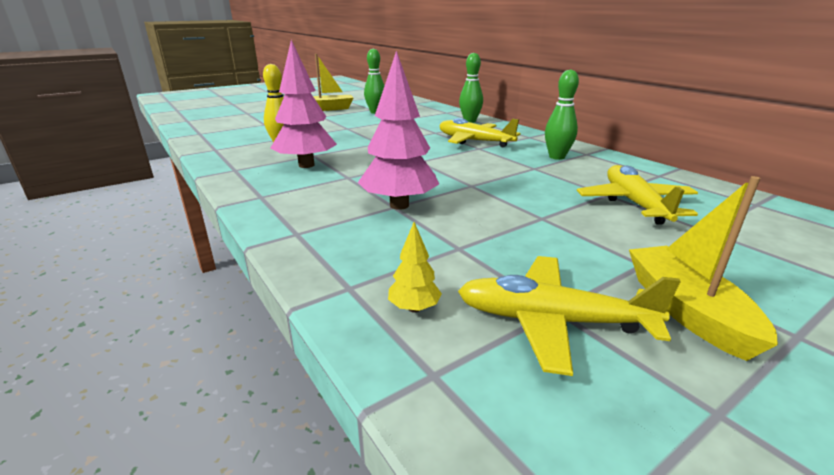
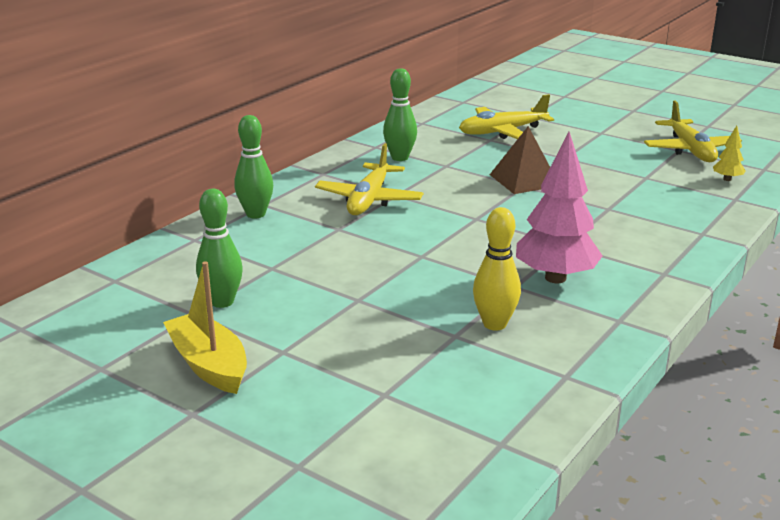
camera: 110 degrees left, 0 degrees up
pink tree [358,51,439,210] -> none
yellow boat [629,176,778,361] -> none
none -> brown pyramid [490,126,550,194]

